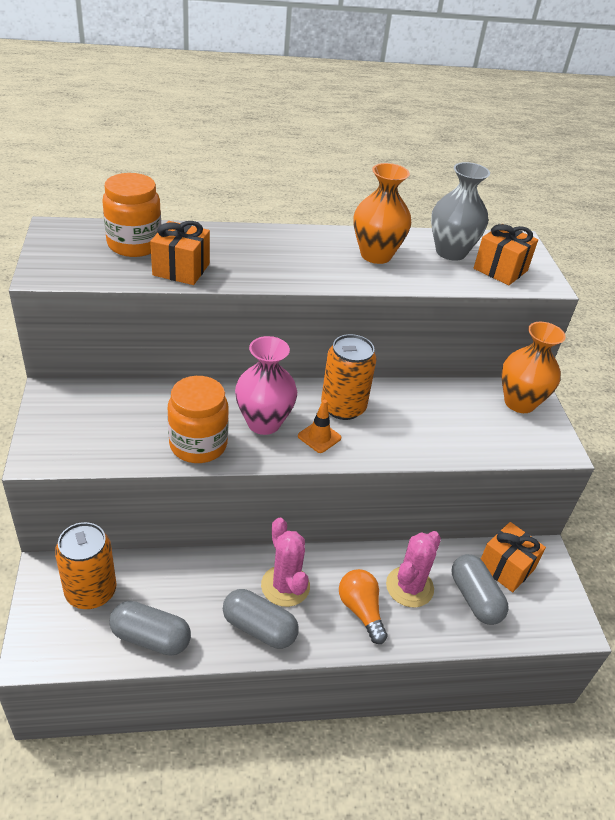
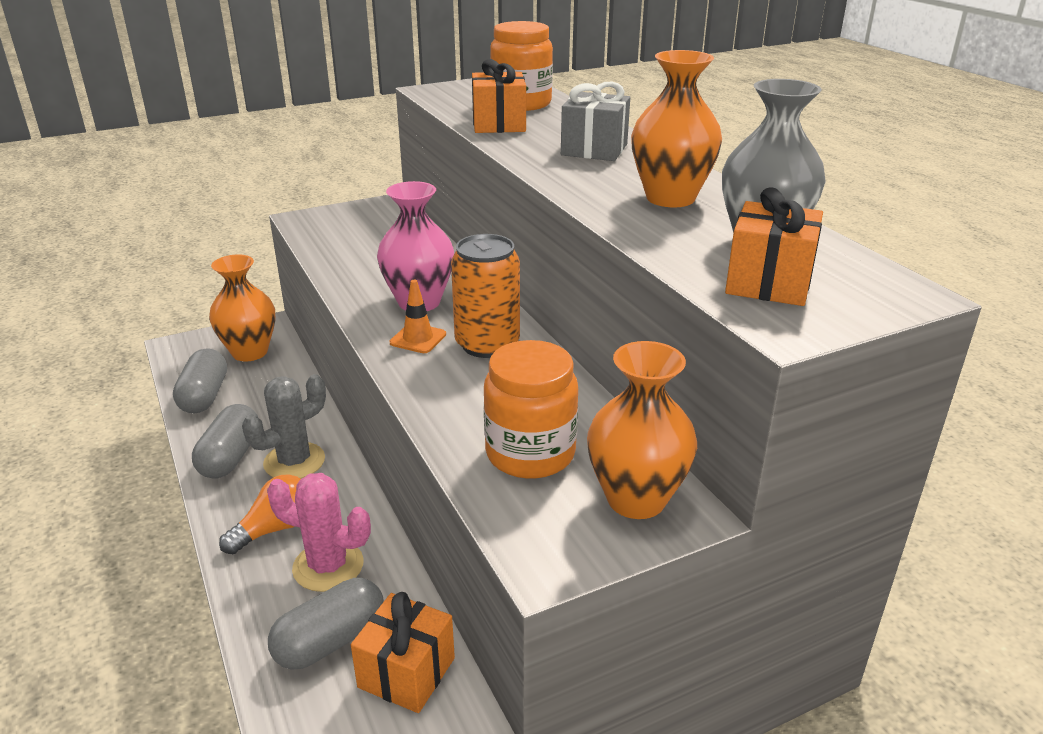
camera: 75 degrees right, 10 degrees down
orange can [55,522,116,609] -> orange vase [209,255,275,362]
orange jar [168,376,229,463] -> orange jar moved to [484,340,578,479]
pink cactus [261,518,310,607] -> grey cactus [242,374,326,478]
none -> grey gift [561,81,630,161]

